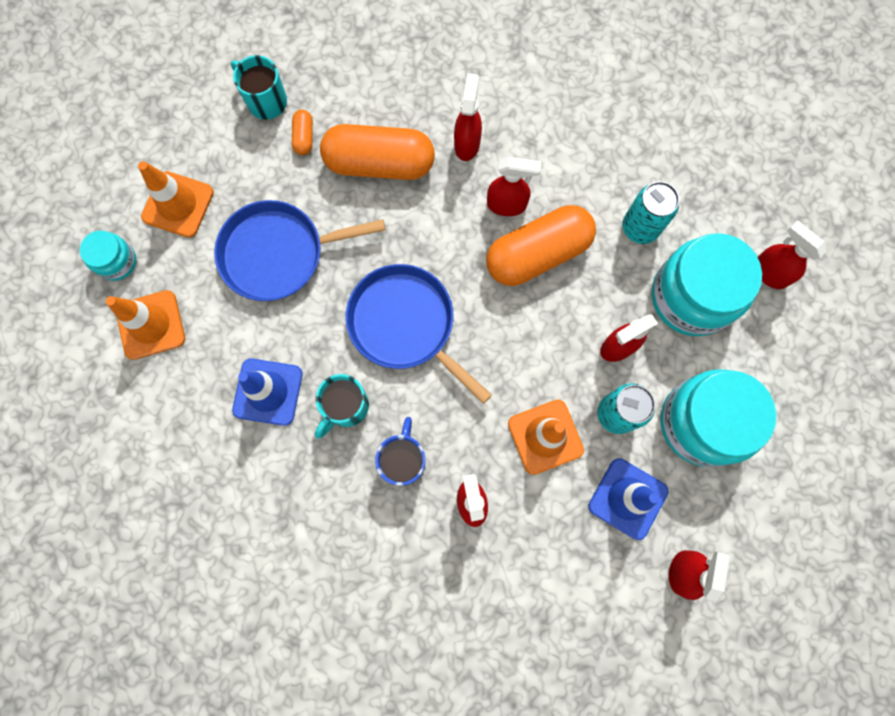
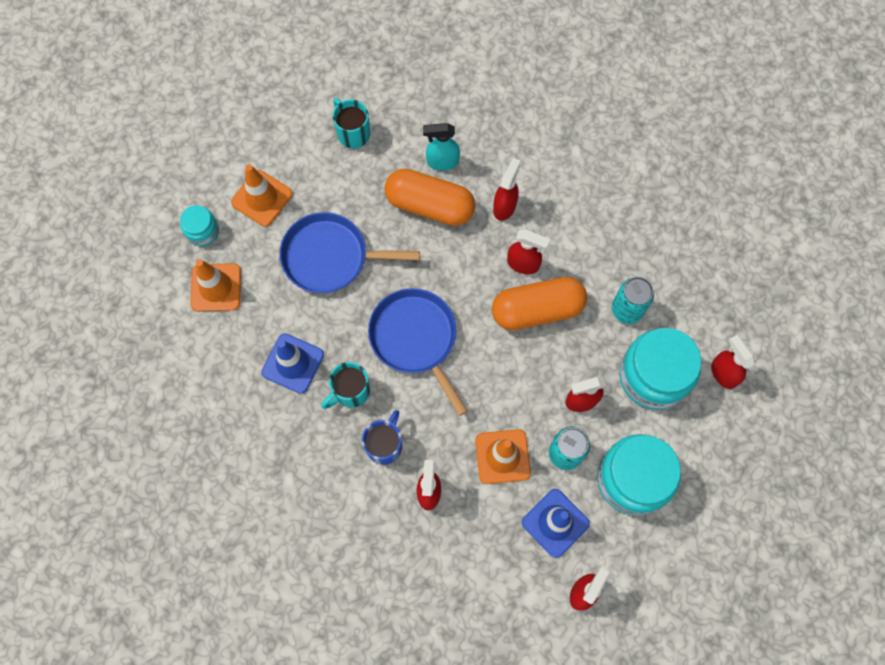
camera: 15 degrees right, 5 degrees down
orange capsule [292,110,313,155] -> none
none -> turquoise spray bottle [423,123,460,171]

